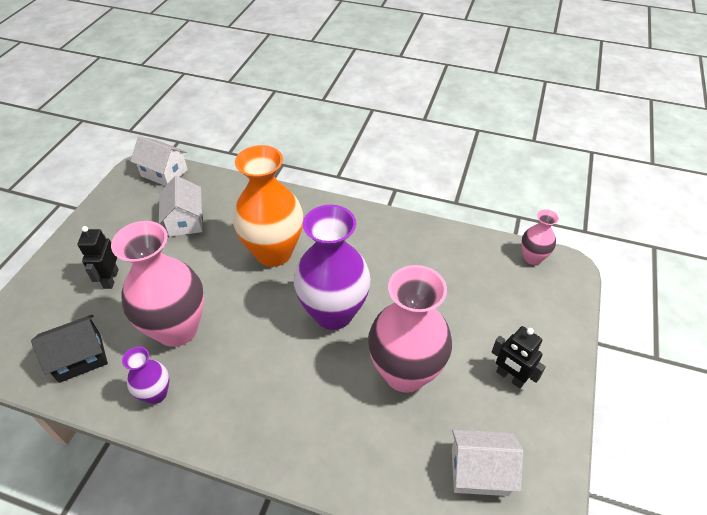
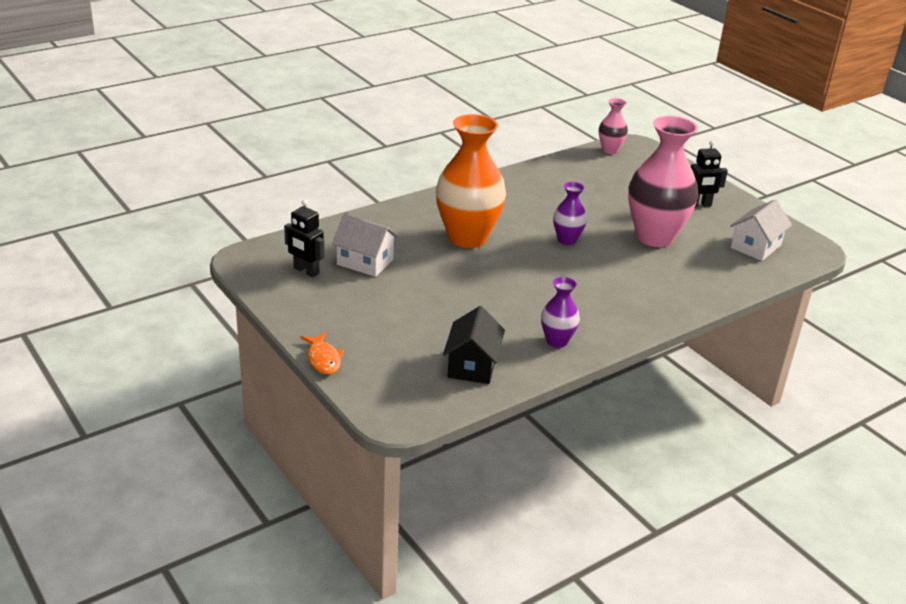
camera: 55 degrees left, 15 degrees down
black robot [78,226,119,289] -> black robot moved to [284,200,324,277]
pink vase [111,221,204,347] -> none
white house [130,136,188,186] -> none
purple vase [294,205,371,330] -> purple vase [553,182,587,245], size x0.49
none -> orange fish [301,332,344,374]

